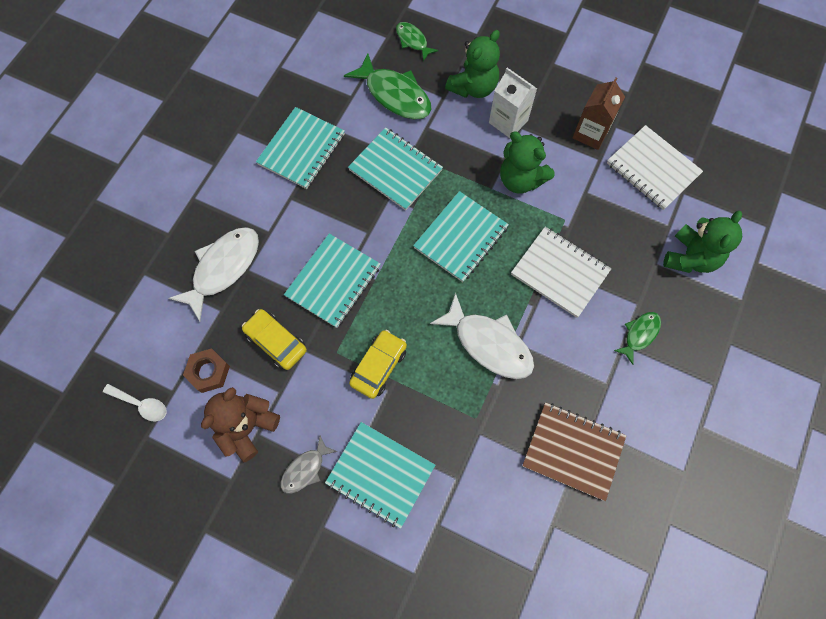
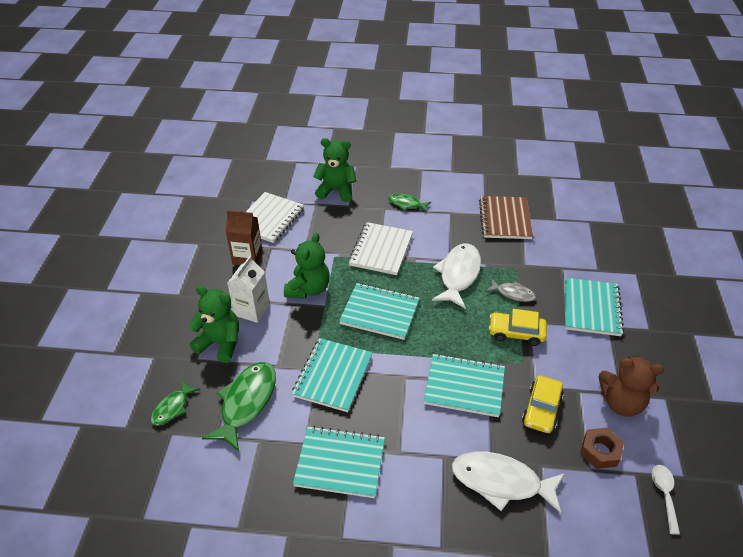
camera: 110 degrees left, 25 degrees down
grey fish [281,436,337,494] -> grey fish moved to [486,278,536,302]

